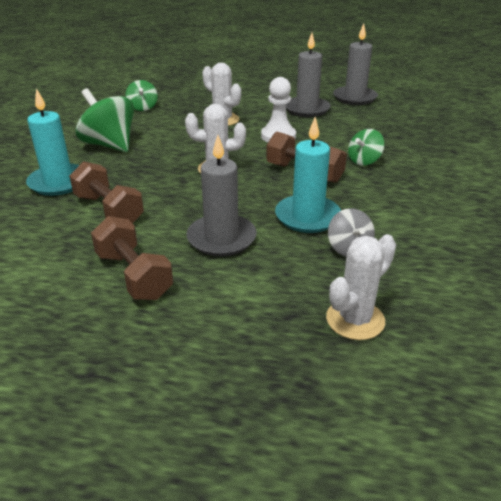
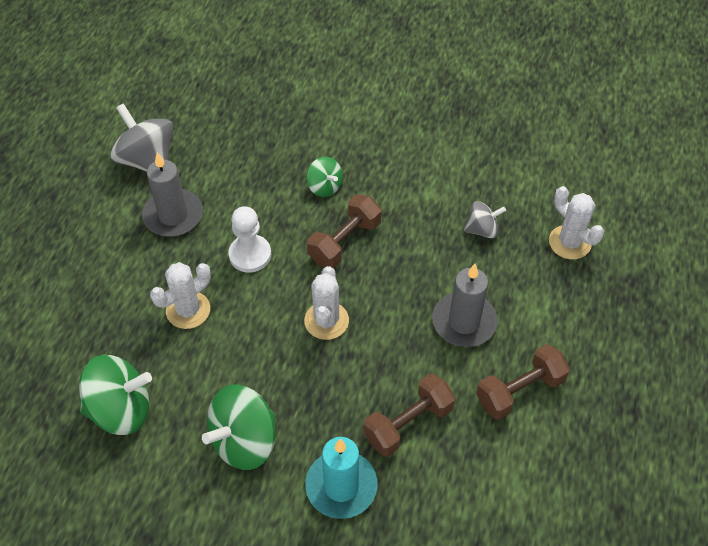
camera: 85 degrees left, 20 degrees up
green spinning top [125,80,158,111] -> green spinning top [79,355,152,435], size x1.78
turquoise candle [275,117,341,233] -> none
grey candle [333,24,378,105] -> grey spinning top [110,103,173,172]

